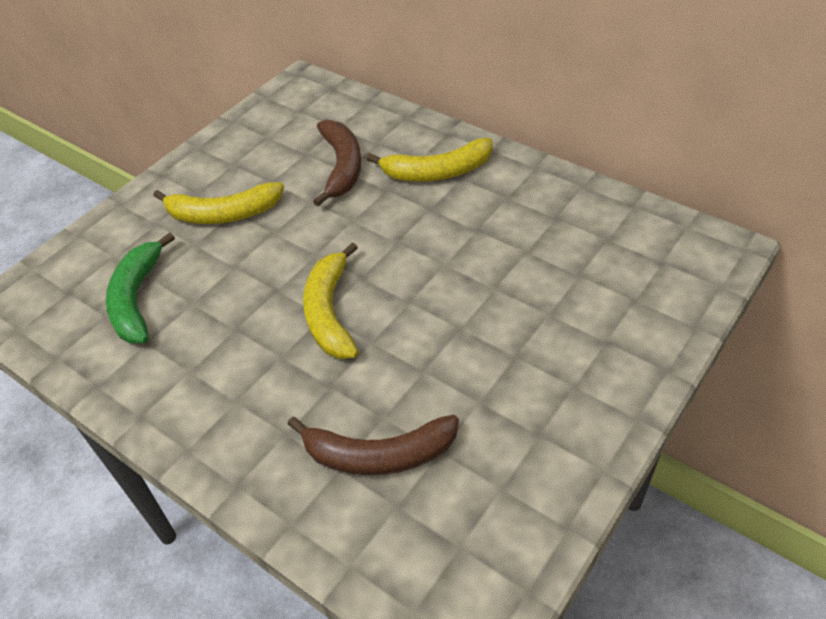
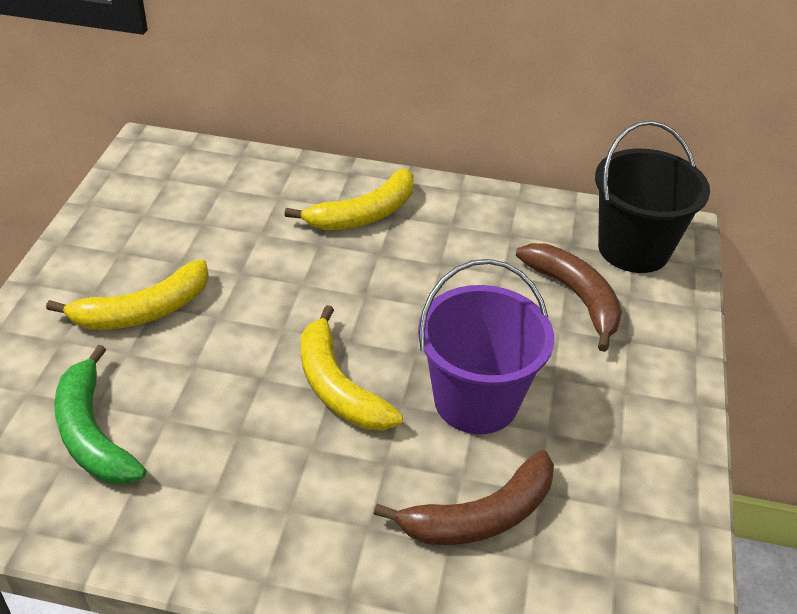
camera: 30 degrees left, 5 degrees down
brown banana [313,119,361,206] -> brown banana moved to [516,243,622,352]
none -> purple bucket [418,259,554,434]
none -> black bucket [595,121,710,273]

